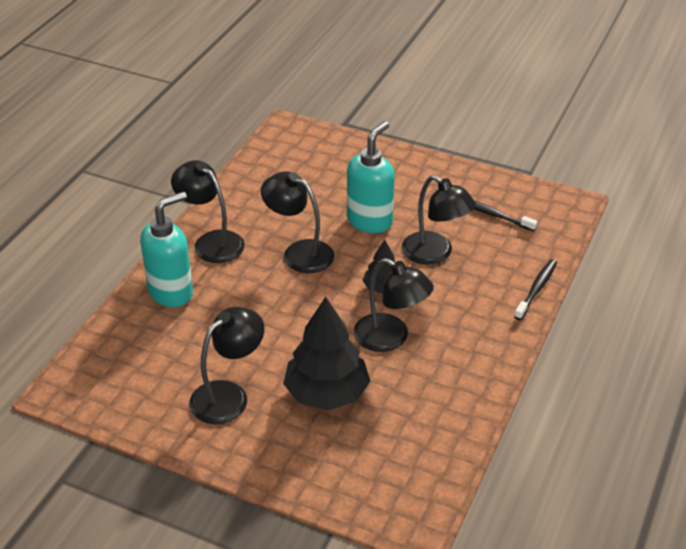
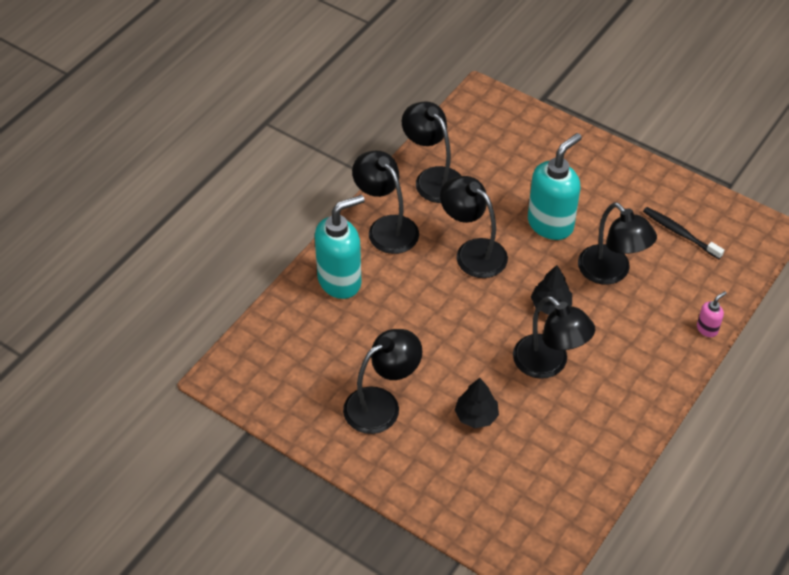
camera: 10 degrees right, 10 degrees up
black tree [283,297,370,410] -> black tree [455,378,499,428], size x0.53
black toothbrush [514,259,557,320] -> pink soap dispenser [697,291,727,337]
none -> black lamp [402,101,461,203]

